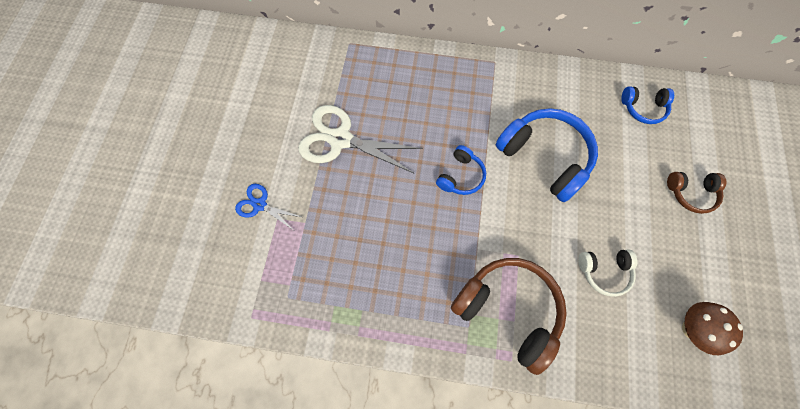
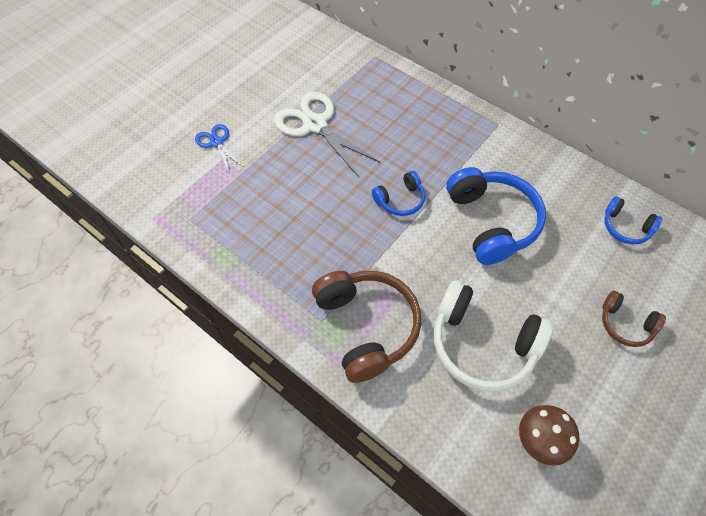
camera: 30 degrees right, 10 degrees down
white headphones [578,249,637,297] -> white headphones [434,280,553,392], size x1.91

